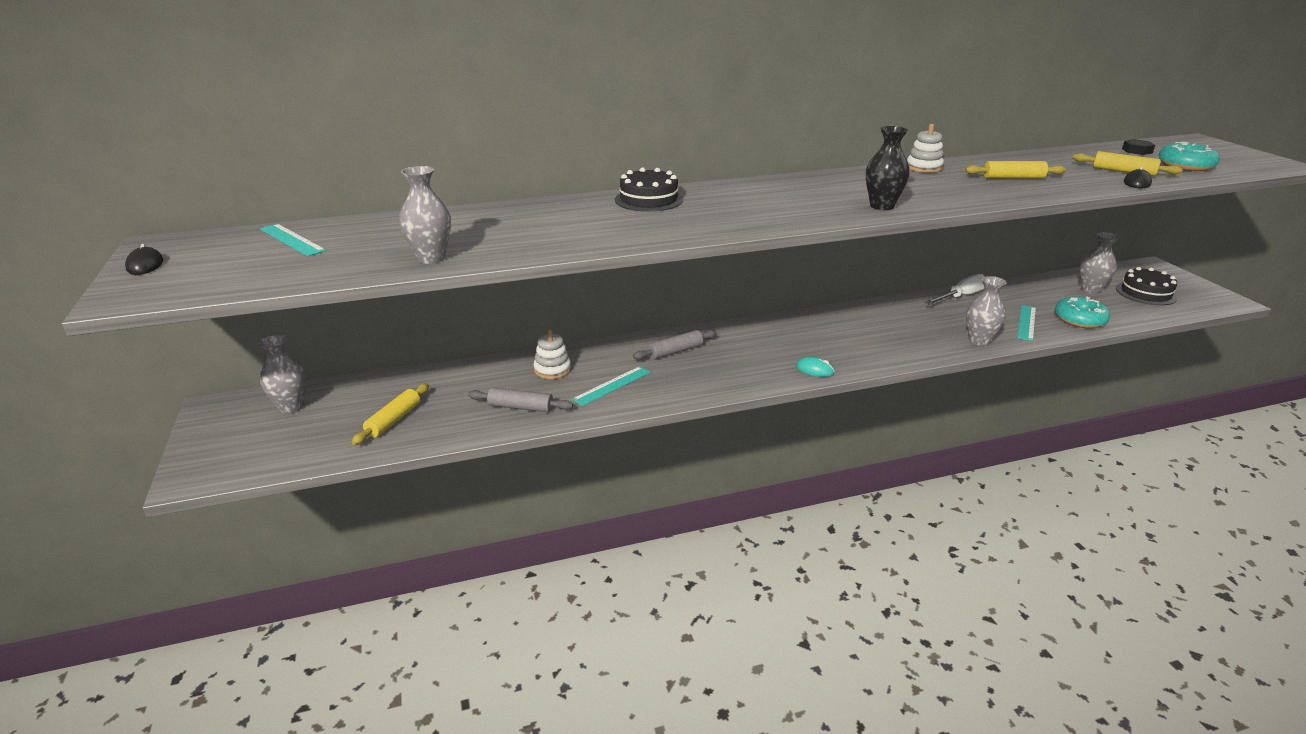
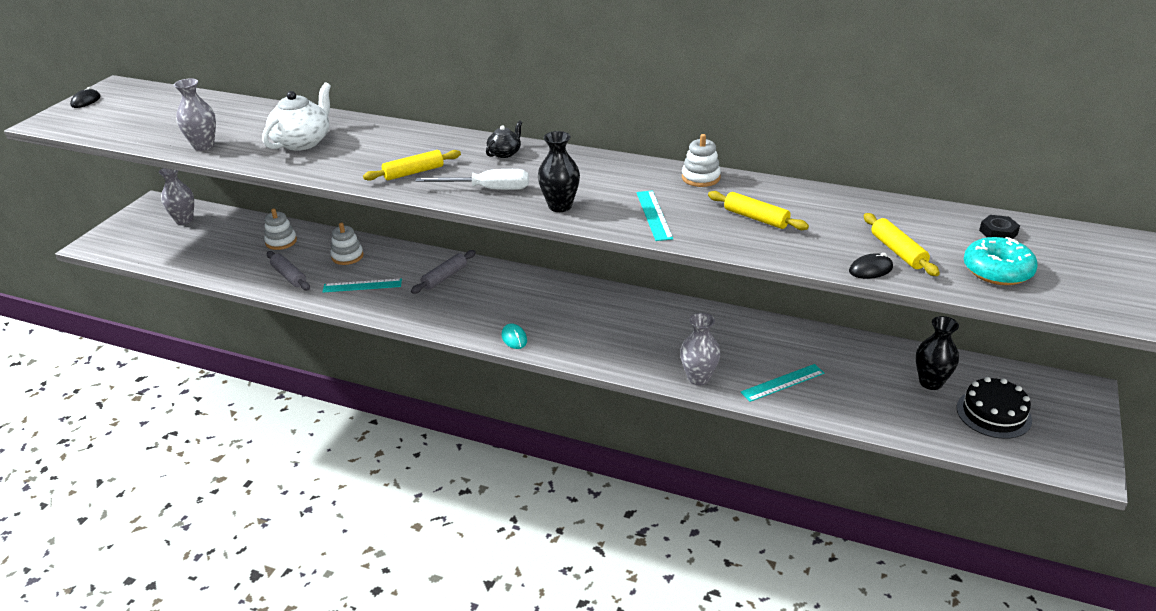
camera: 40 degrees right, 5 degrees up
turquoise ruler [260,224,326,256] -> turquoise ruler moved to [636,190,673,241]
yellow rolling pin [352,383,429,445] -> yellow rolling pin moved to [363,150,461,181]
black cake [615,168,683,212] -> none
grey rolling pin [633,330,717,360] -> grey rolling pin turned 60 degrees counterclockwise [411,250,476,294]
white screwdriver [925,274,985,305] -> white screwdriver moved to [416,169,529,190]
turquoise donut [1055,296,1110,328] -> none
grey vase [1080,232,1119,294] -> black vase [916,316,959,390]
none -> white teapot [262,82,331,151]
none -> white stacking toy [264,208,297,250]
none -> black teapot [486,120,522,158]

